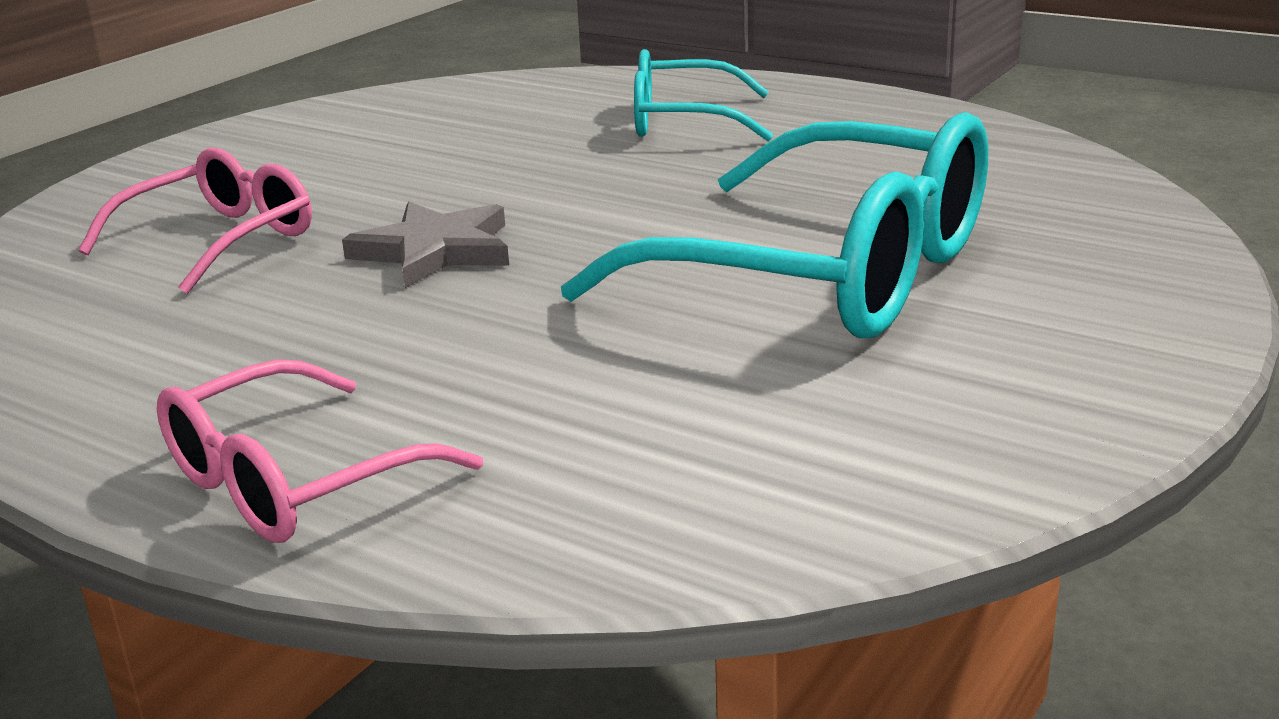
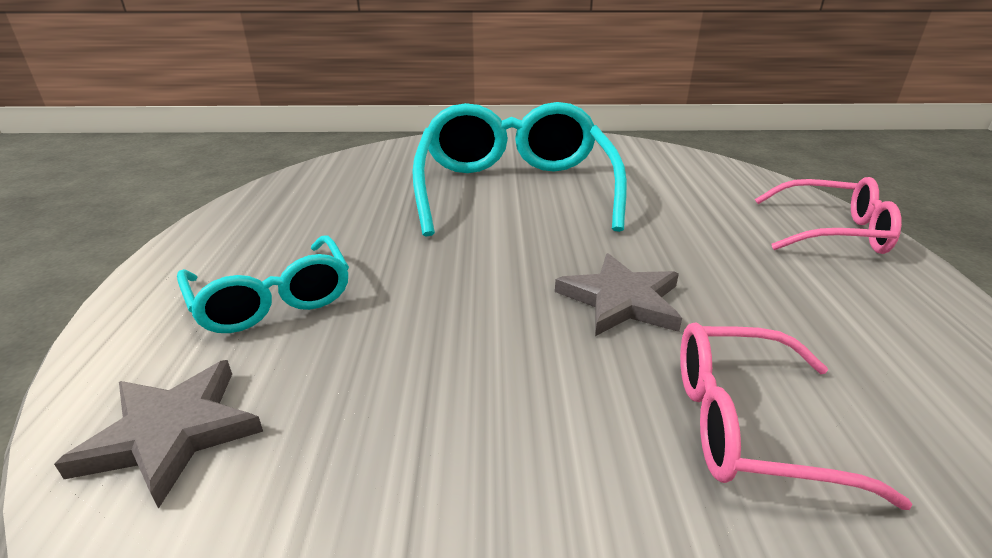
camera: 125 degrees left, 5 degrees up
none -> grey star [54,360,263,509]

